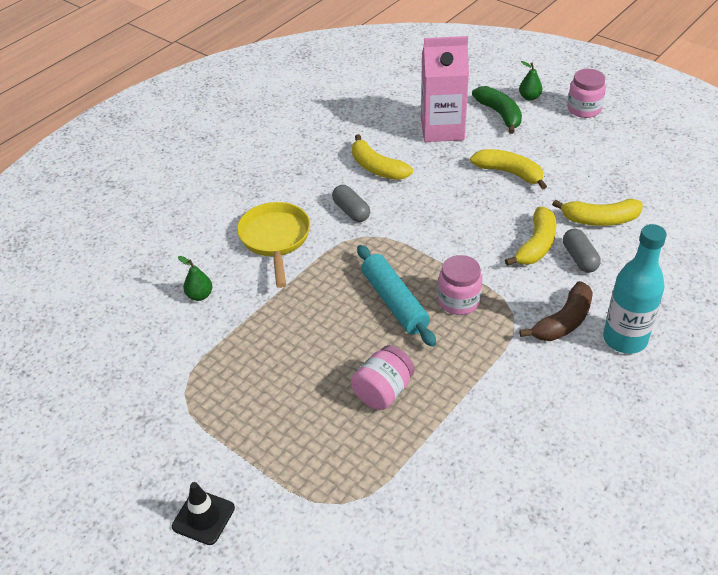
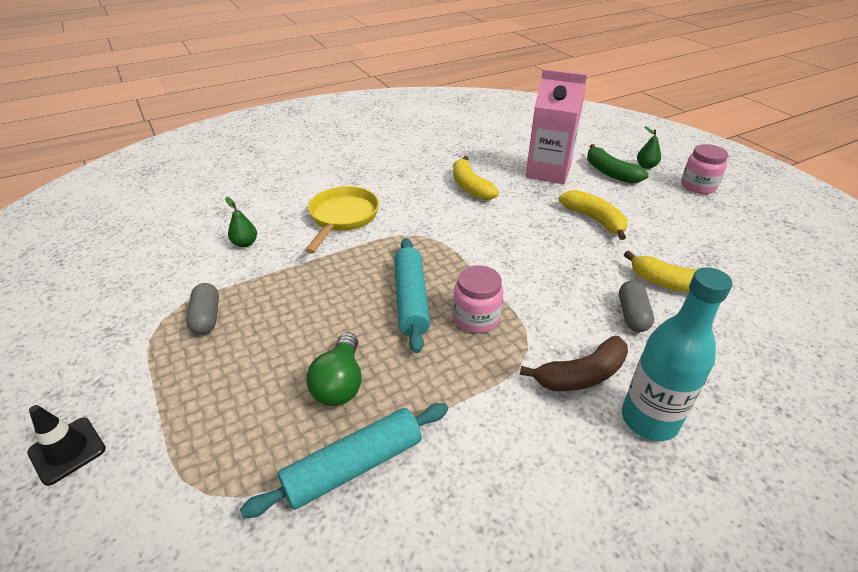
camera: 20 degrees right, 5 degrees down
grey capsule [332,185,370,222] -> grey capsule moved to [186,283,219,335]
pink jar [351,345,415,410] -> green light bulb [306,332,362,406]
green banana [472,86,522,134] -> green banana turned 150 degrees clockwise [587,144,649,183]
yellow banana [505,207,556,266] -> none
none -> turquoise rolling pin [240,403,448,518]

